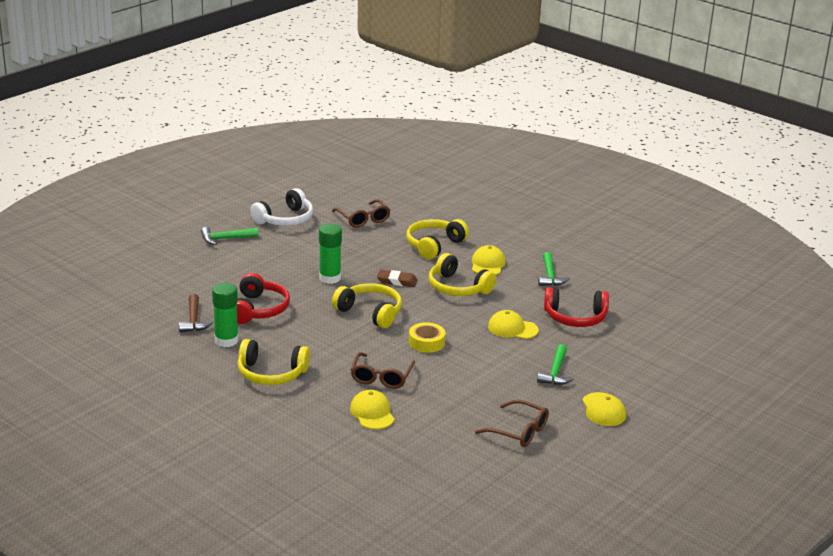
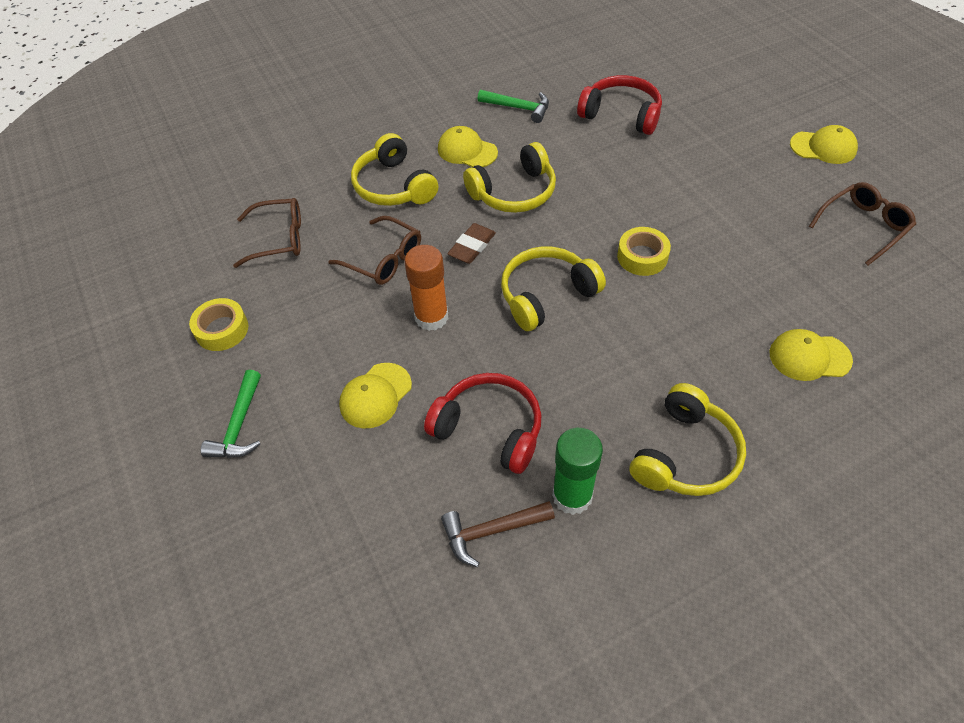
camera: 65 degrees left, 25 degrees up
brown hammer [179,294,214,332] -> brown hammer turned 150 degrees clockwise [441,501,555,567]
white headphones [250,188,313,226] -> yellow tape [189,298,248,351]
green glue stick [319,224,342,284] -> orange glue stick [404,245,448,331]
brown glasses [350,352,415,389] -> brown glasses moved to [328,216,421,285]
yellow cap [488,310,539,339] -> yellow cap moved to [339,363,412,428]
green hammer [537,344,574,385] -> none
red headphones [544,287,609,327] -> red headphones turned 90 degrees counterclockwise [577,75,662,135]

